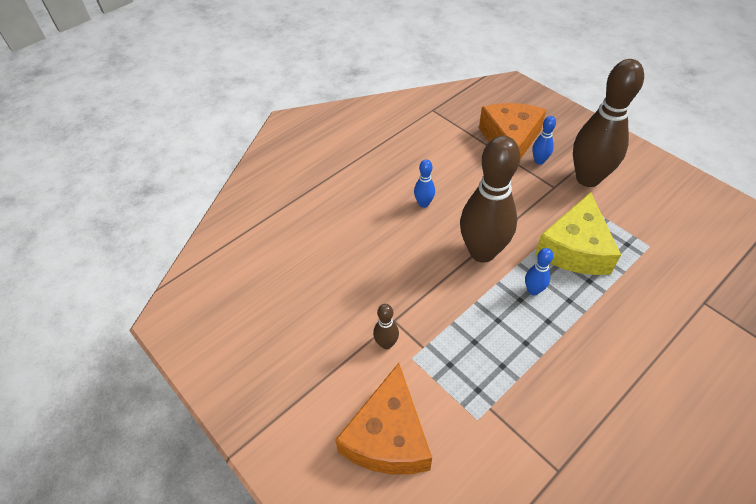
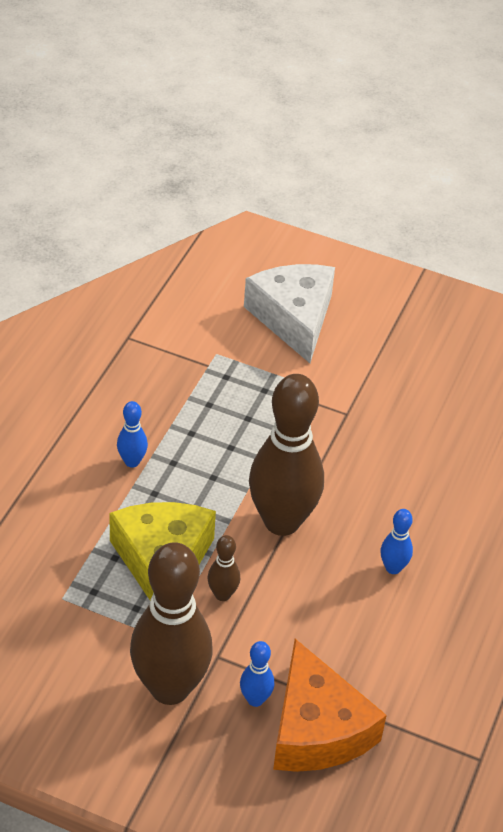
camera: 150 degrees right, 5 degrees down
orange cheese [335,363,432,474] -> white cheese [244,264,335,363]
brown bowling pin [373,304,399,349] -> brown bowling pin moved to [207,535,240,601]
blue bowling pin [525,248,553,295] -> blue bowling pin moved to [117,401,148,468]

